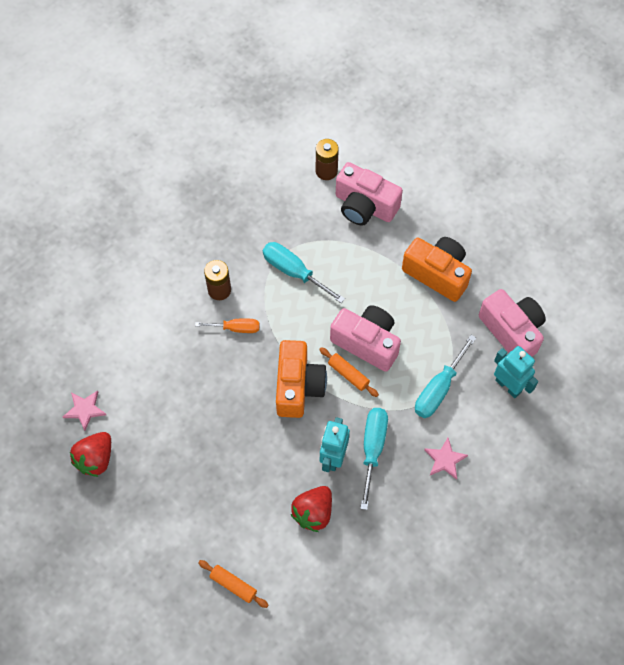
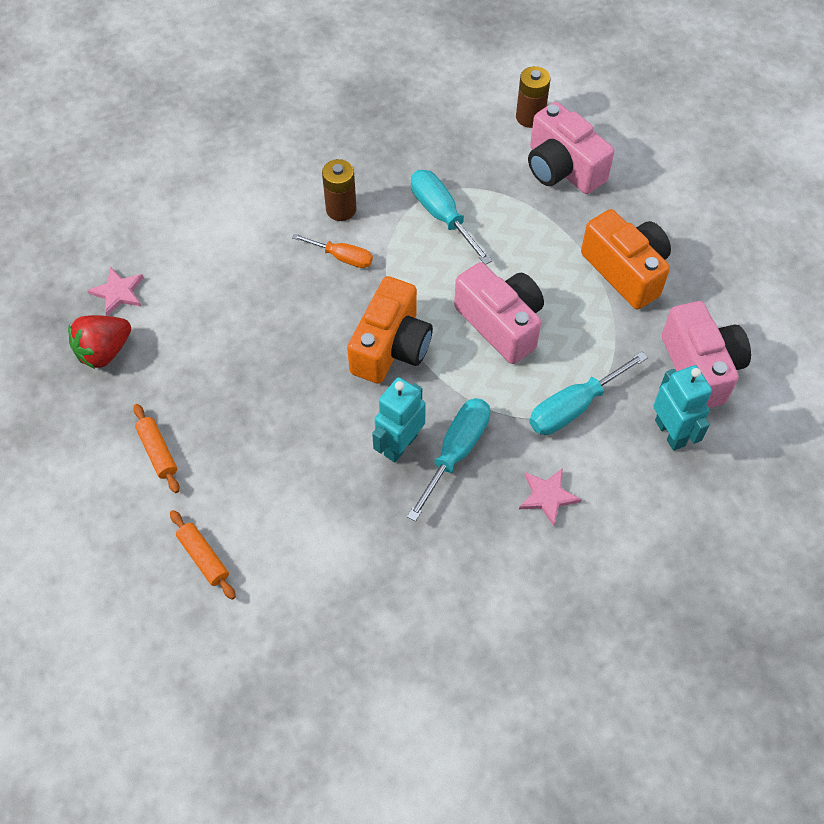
camera: 20 degrees right, 5 degrees down
red strawberry [290,486,332,532] -> none
orange rolling pin [319,347,379,397] -> orange rolling pin moved to [133,404,179,493]

